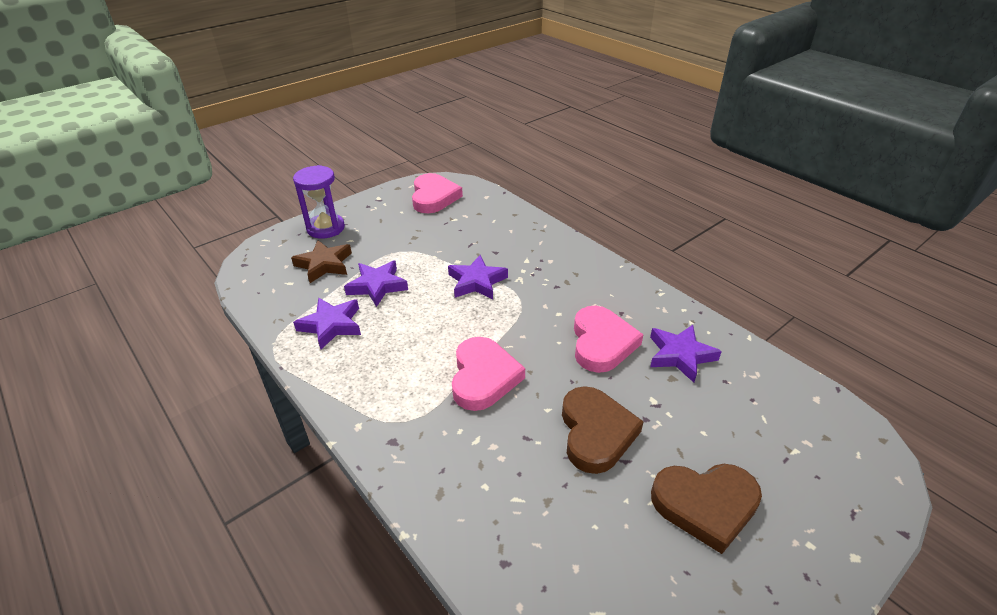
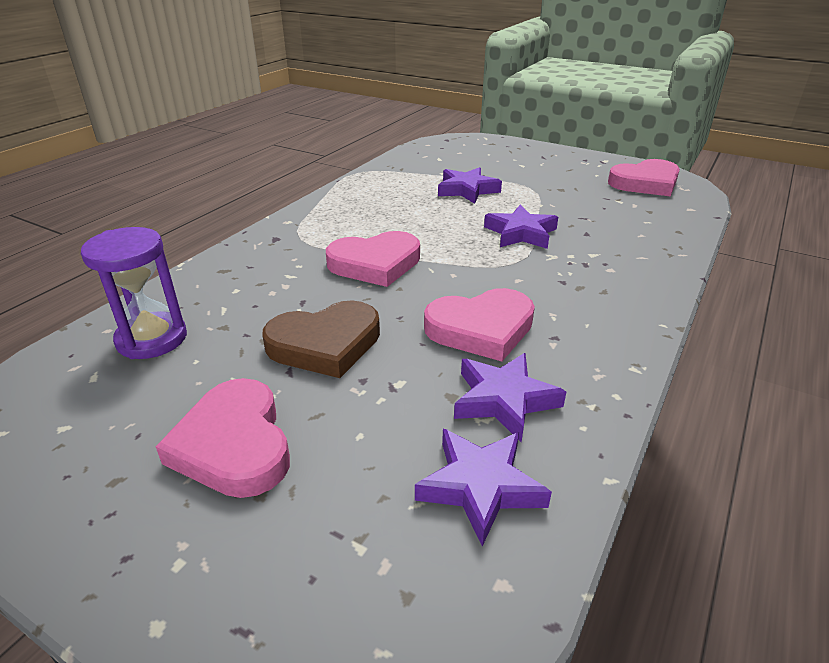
camera: 70 degrees right, 5 degrees down
brown star [291,240,352,283] -> none
purple hourglass [293,165,345,239] -> purple hourglass moved to [81,227,187,359]
purple star [293,298,361,349] -> purple star moved to [415,429,552,546]
brown heart [651,464,762,554] -> pink heart [156,378,290,498]

